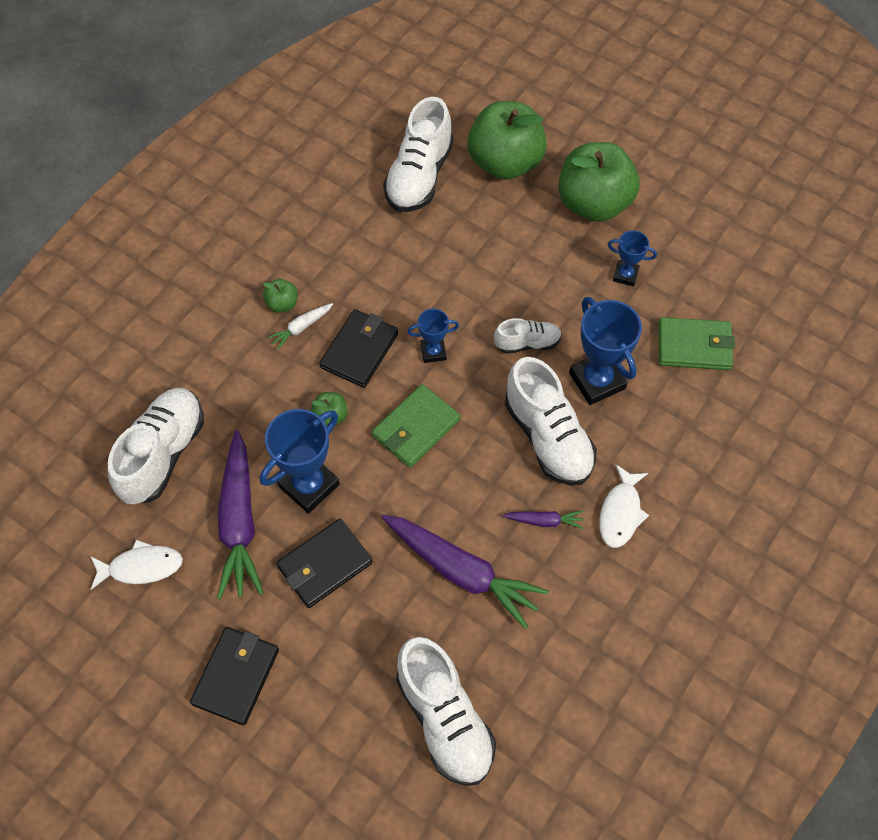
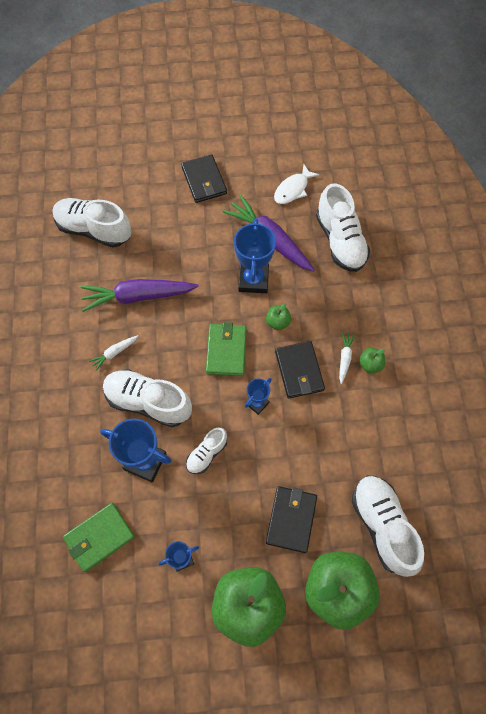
camera: 140 degrees right, 5 degrees up
black wallet [276,519,373,608] -> black wallet moved to [266,486,317,553]
purple carrot [502,510,584,529] -> white carrot [88,335,138,371]
white fish [599,464,649,548] -> none

